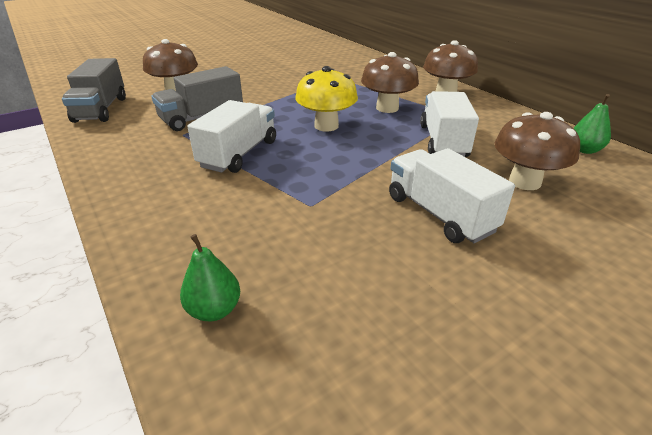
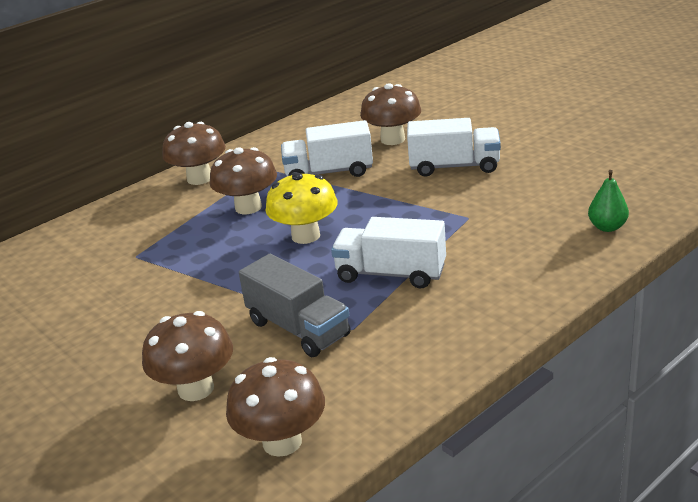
camera: 95 degrees left, 5 degrees down
grey truck [62,58,126,123] -> brown mushroom [226,357,325,457]
white truck [389,148,515,243] -> white truck turned 135 degrees counterclockwise [407,118,501,177]
green pear [574,94,611,154] -> none

